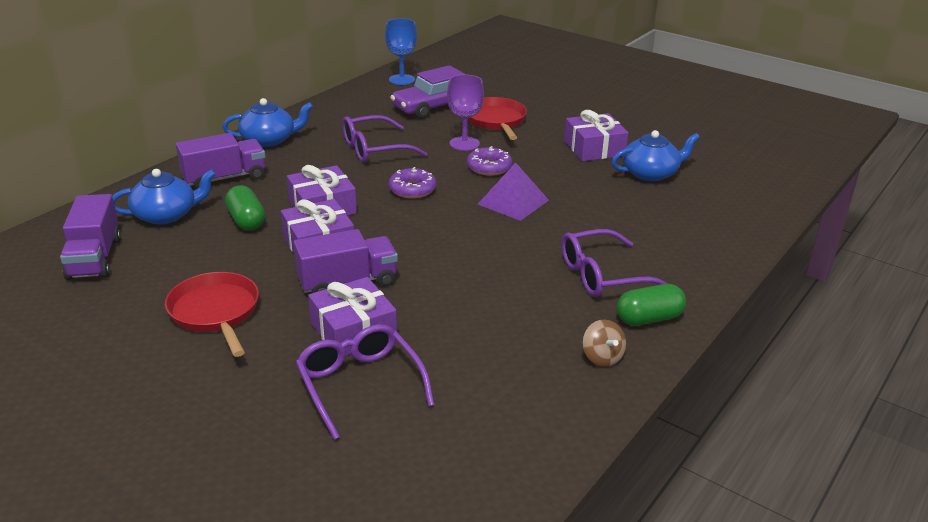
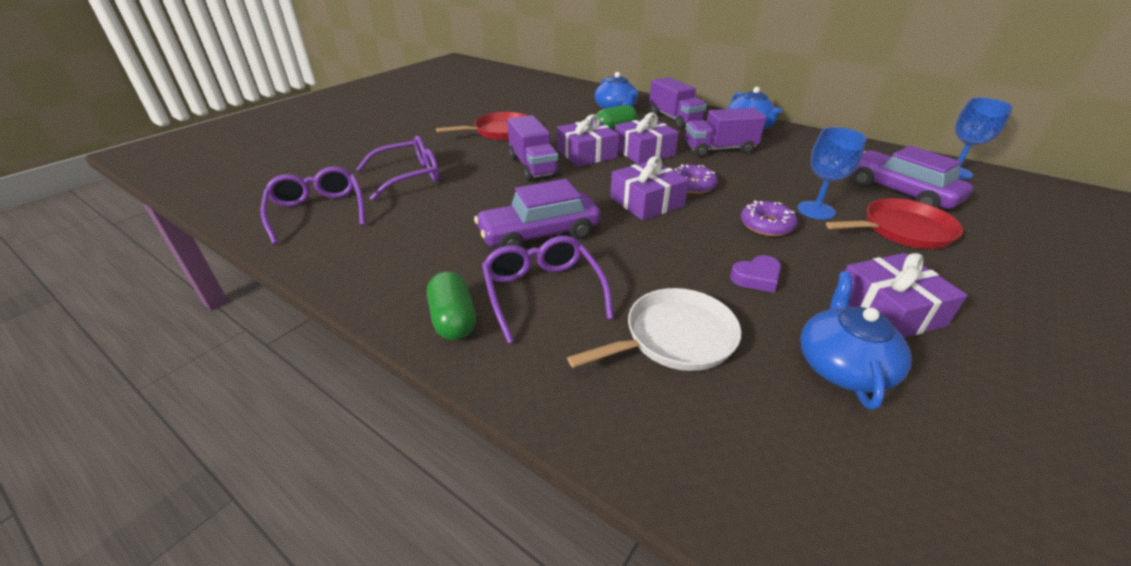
camera: 90 degrees right, 5 degrees up
purple truck [60,194,121,280] -> purple truck moved to [685,108,766,157]
purple gift [308,277,397,355] -> purple gift moved to [610,156,689,220]
purple glasses [343,115,427,163] -> purple glasses moved to [261,167,365,244]
purple goblet [447,75,484,151] -> blue goblet [798,127,867,220]
purple pyramid [478,163,549,221] -> none
brown spinning top [583,320,626,367] -> none
blue teapot [611,130,700,181] -> blue teapot turned 150 degrees counterclockwise [800,271,912,410]
none -> purple car [474,179,601,247]
none -> white pan [567,288,741,371]
none -> purple heart [730,255,781,293]

